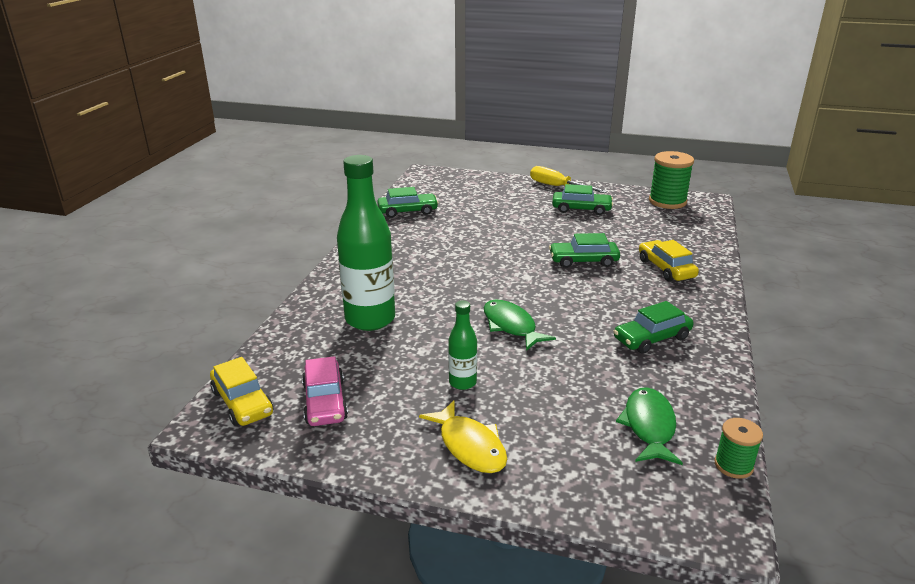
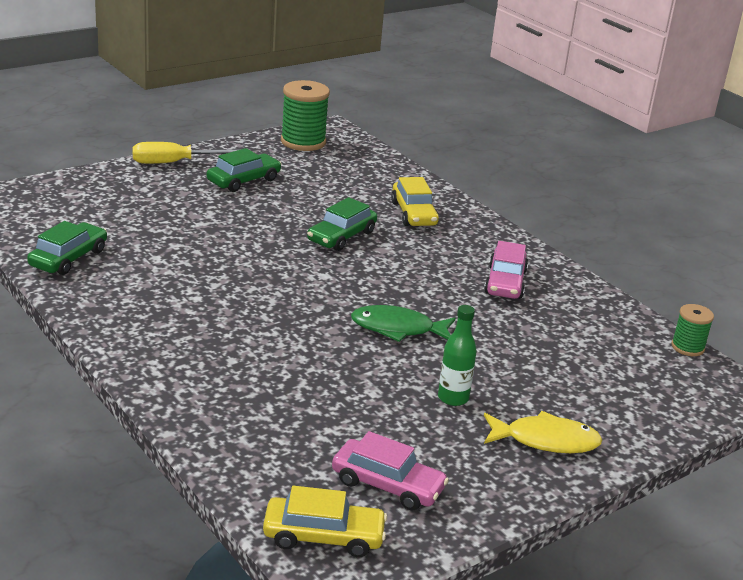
camera: 55 degrees left, 0 degrees up
green bottle [337,155,395,331] -> none
green car [613,301,694,354] -> pink car [484,241,528,299]
green fish [616,387,683,465] -> none
yellow car [639,240,699,281] -> yellow car turned 120 degrees counterclockwise [391,177,439,226]

